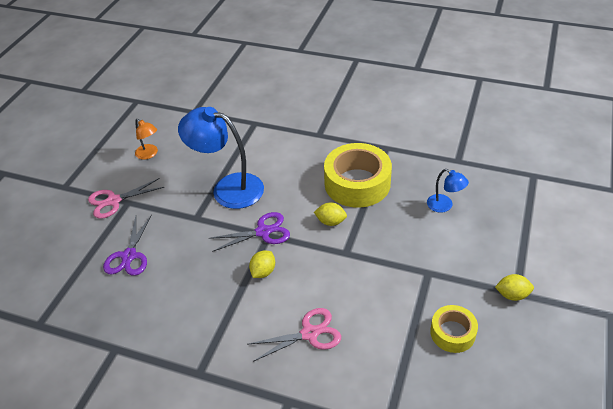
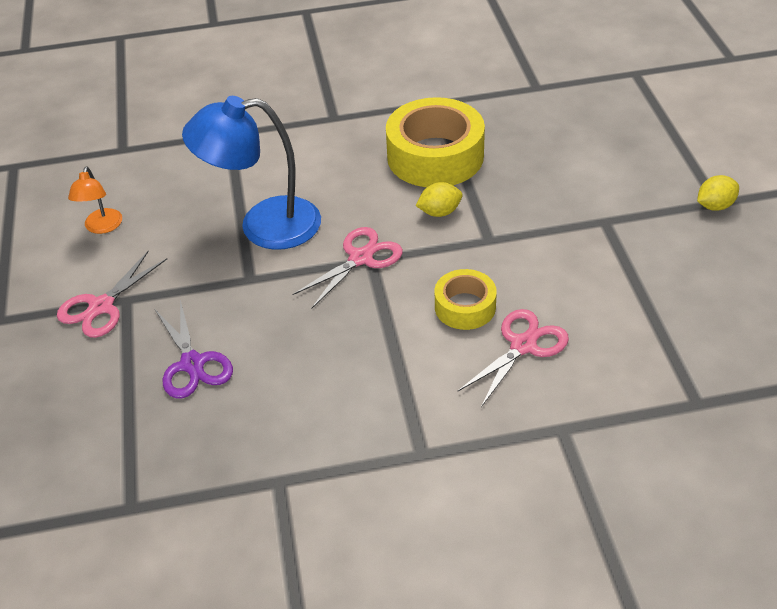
camera: 30 degrees left, 0 degrees up
orange lamp [135,119,158,160] -> orange lamp turned 75 degrees clockwise [68,167,122,234]
purple scissors [209,212,290,252] -> pink scissors [292,227,403,308]
yellow lemon [249,251,275,278] -> none
blue lamp [427,169,469,213] -> none
yellow tape [430,305,478,353] -> yellow tape moved to [435,269,497,330]

